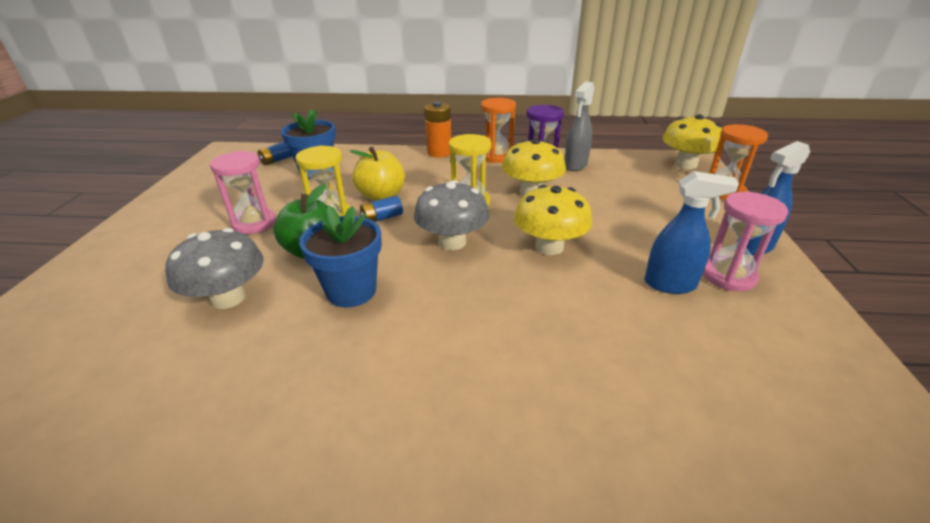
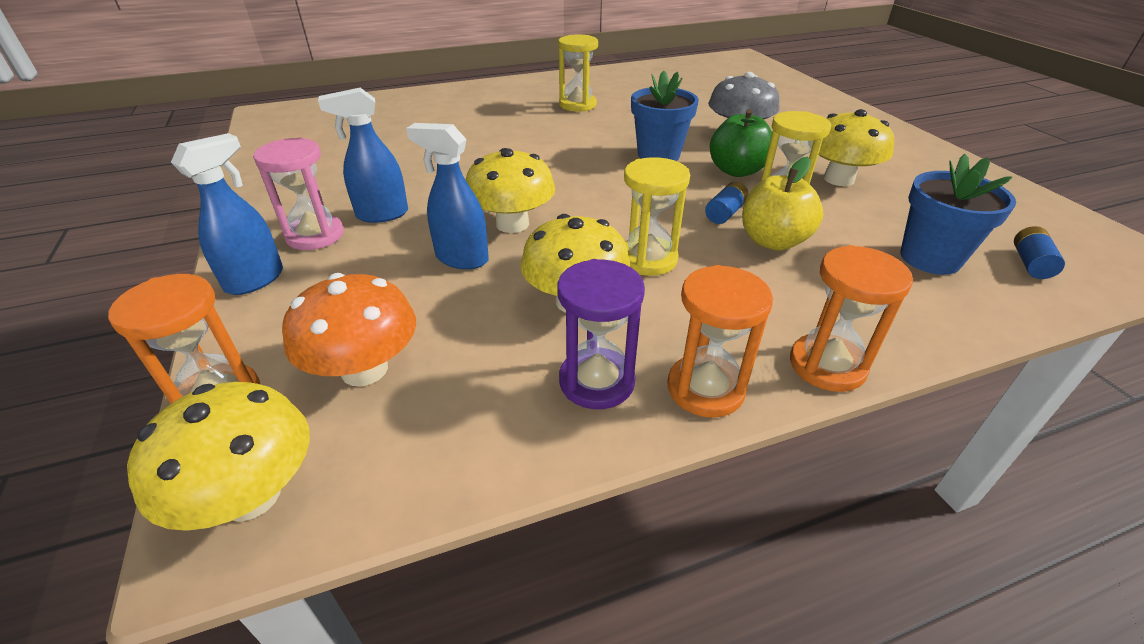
camera: 155 degrees right, 5 degrees up
pink hourglass [210,151,276,234] -> yellow mushroom [818,109,894,186]
grey mushroom [414,180,489,250] -> none
orange battery [424,101,451,158] -> orange hourglass [790,245,913,392]
grey spray bottle [565,81,594,171] -> none
none -> orange mushroom [282,273,416,386]
none -> blue spray bottle [406,123,489,269]
none -> yellow hourglass [558,35,598,112]

